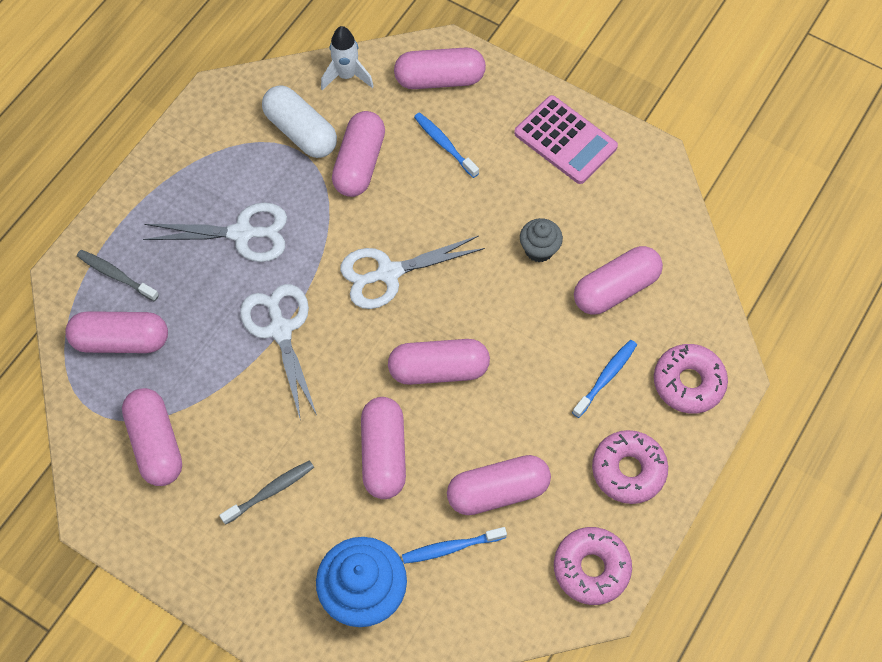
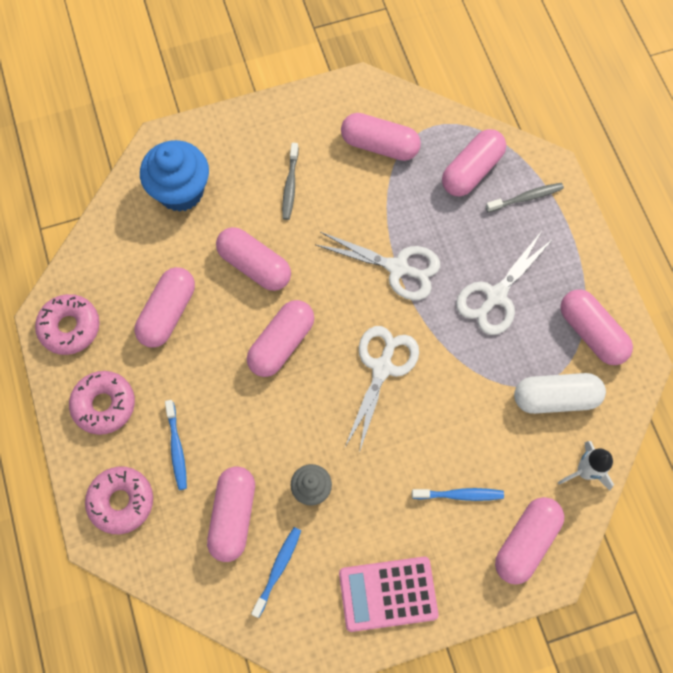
camera: 130 degrees right, 5 degrees up
pink capsule [332,111,385,197] -> pink capsule moved to [560,289,633,365]
blue toothbrush [402,527,507,564] -> blue toothbrush moved to [251,527,301,618]

